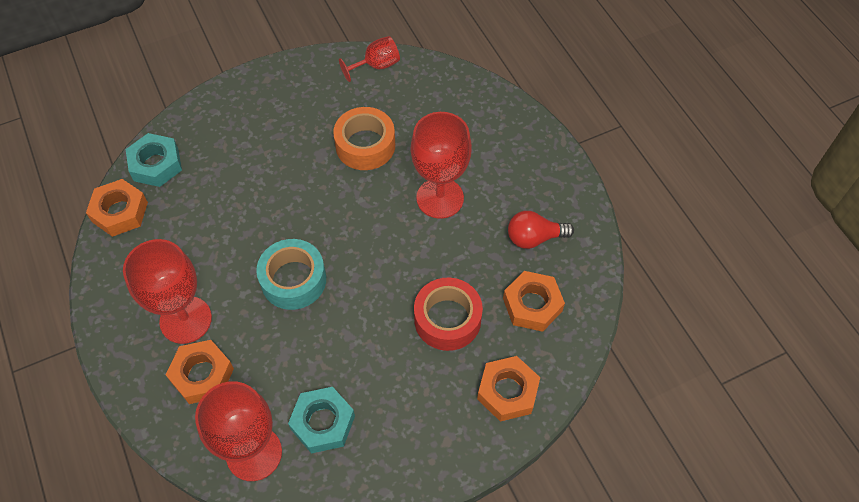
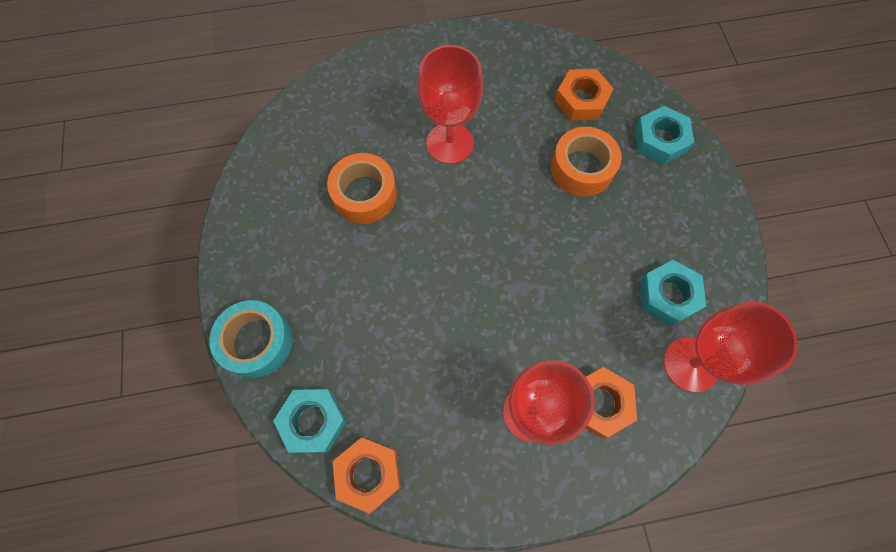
camera: 75 degrees left, 10 degrees up
turquoise tape [256,239,326,310] -> turquoise tape moved to [209,300,293,378]
red goblet [339,36,400,82] -> none
red tape [414,278,483,351] -> orange tape [551,127,622,196]
orange nut [477,356,540,422] -> turquoise nut [635,106,694,165]
red light bulb [508,211,574,249] -> none

